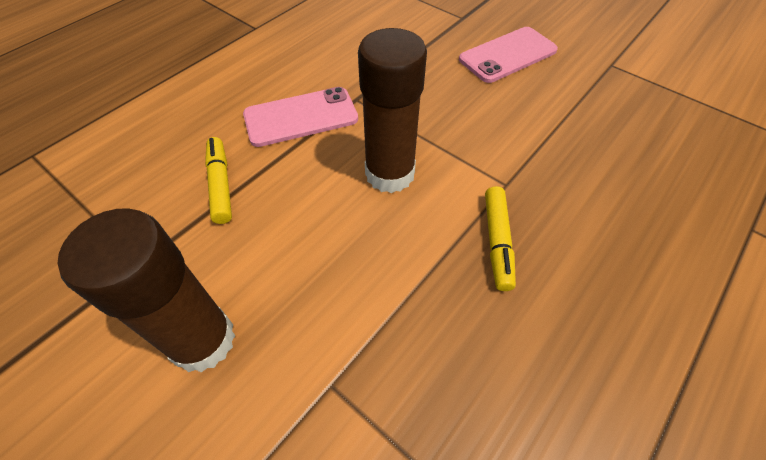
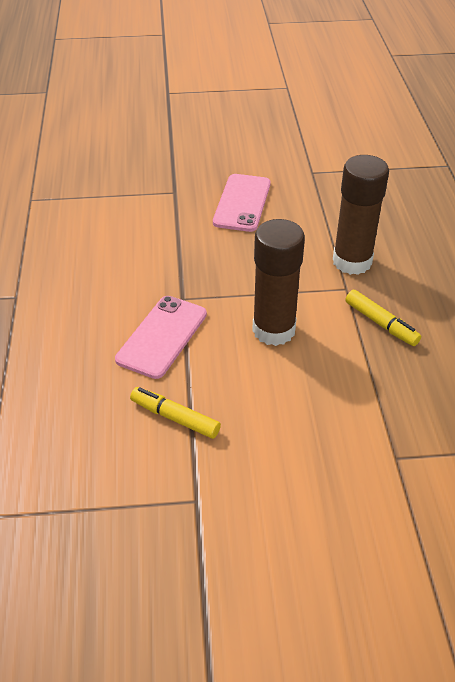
camera: 45 degrees left, 10 degrees down
brown glue stick [57,208,236,372] -> brown glue stick moved to [333,155,389,275]

